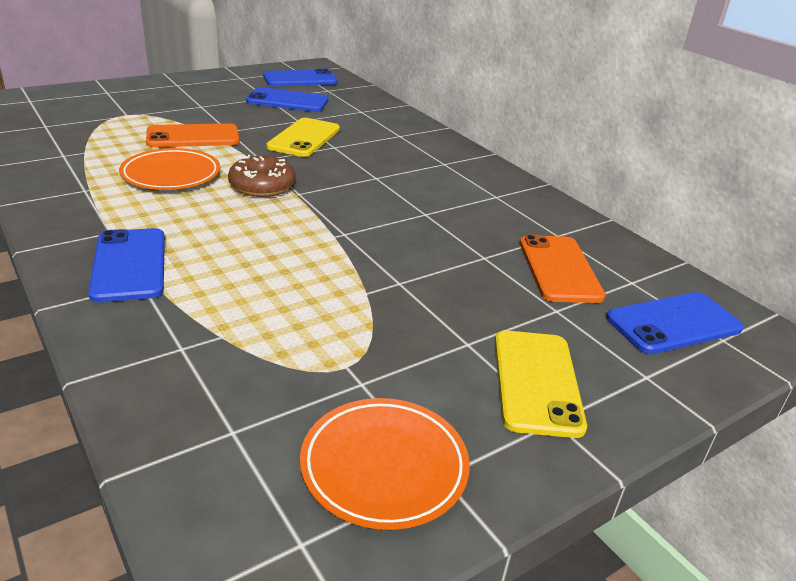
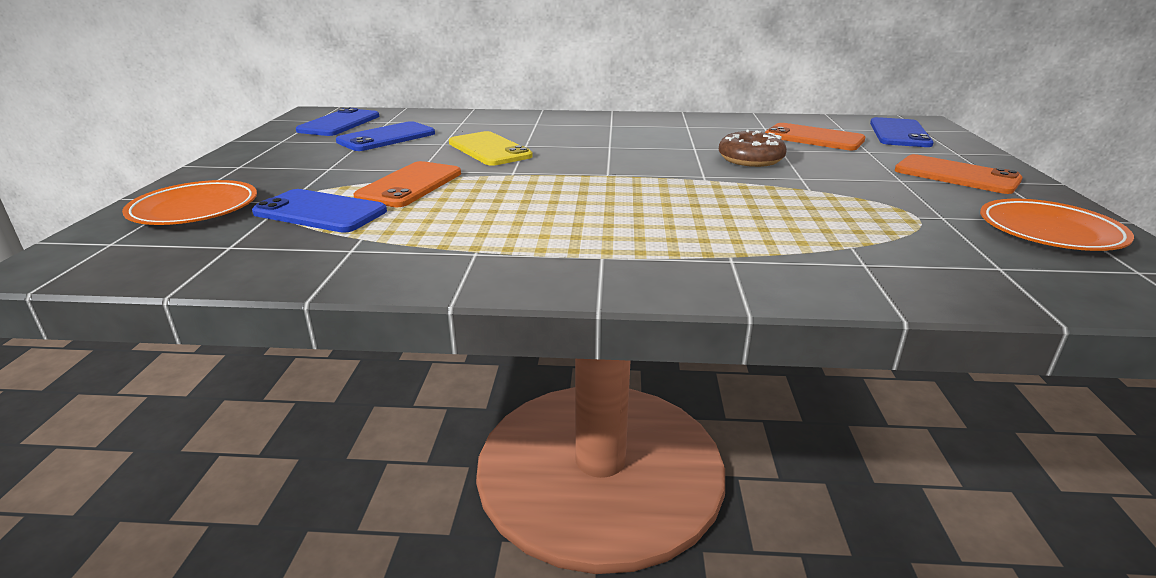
camera: 50 degrees left, 5 degrees down
blue phone [88,228,165,303] -> blue phone moved to [252,189,387,233]
orange plate [119,148,220,190] -> orange plate moved to [122,180,257,225]
brown donut [228,155,296,197] -> brown donut moved to [719,129,787,167]
yellow phone [495,330,587,438] -> orange phone [895,154,1023,194]

